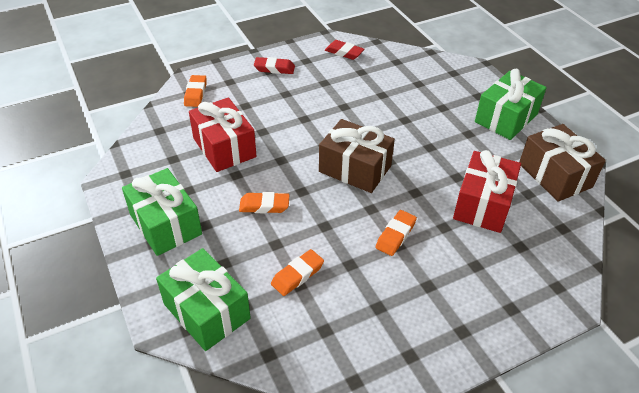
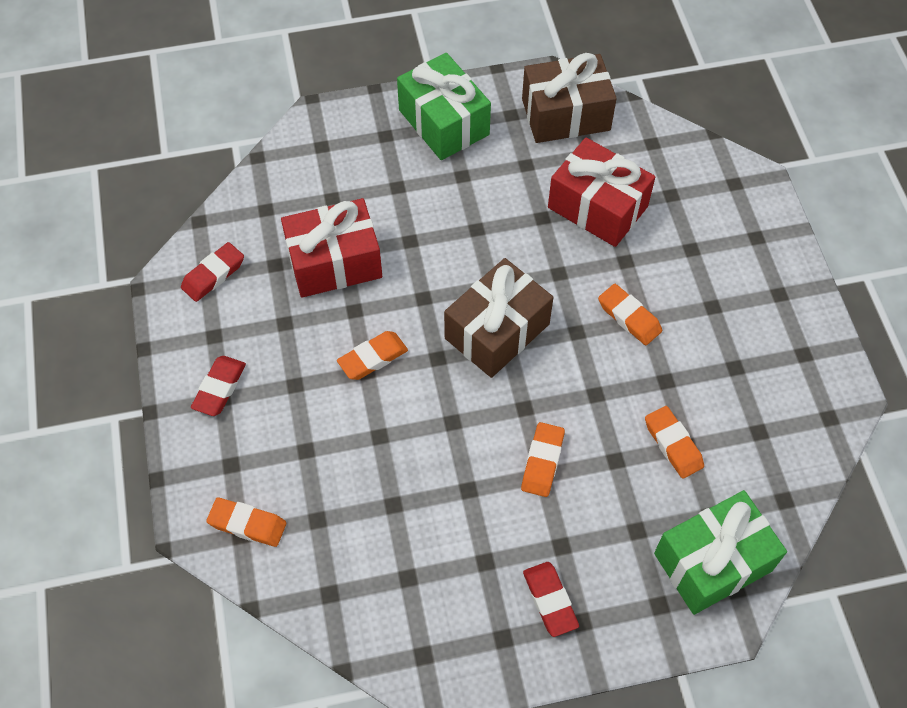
camera: 75 degrees left, 15 degrees up
green gift [122,168,202,256] -> red eraser [523,562,579,637]
red gift [189,98,256,172] -> red gift moved to [281,198,382,298]
none -> orange eraser [337,331,408,380]

